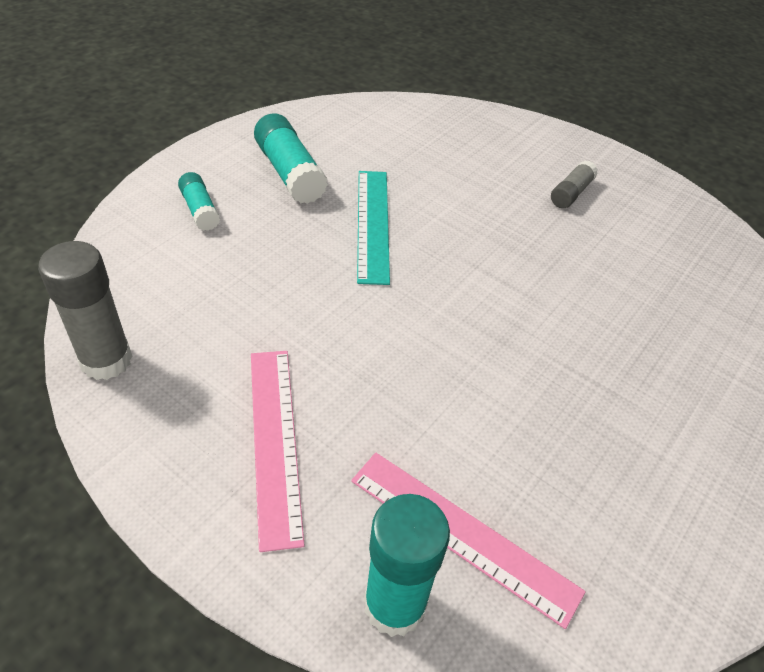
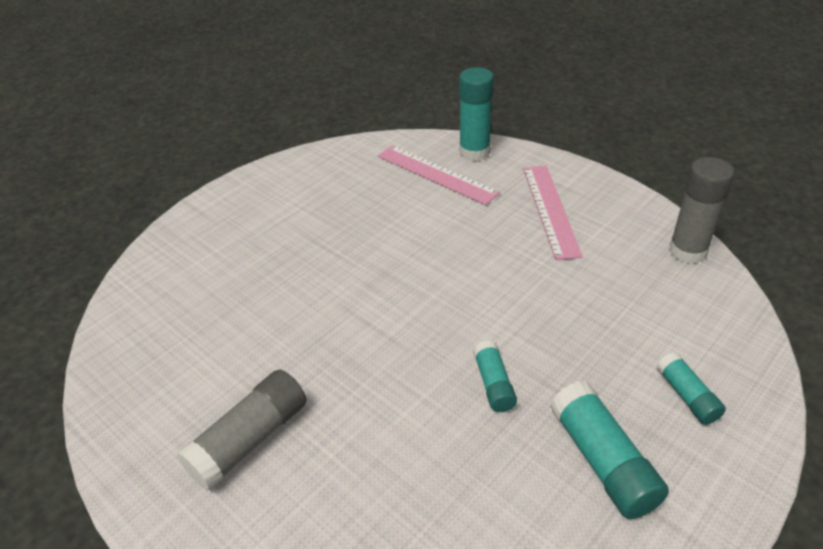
camera: 170 degrees left, 5 degrees down
turquoise ruler [357,171,390,285] -> turquoise glue stick [473,340,517,412]
grey glue stick [551,160,598,208] -> grey glue stick [176,369,307,490], size x1.68

